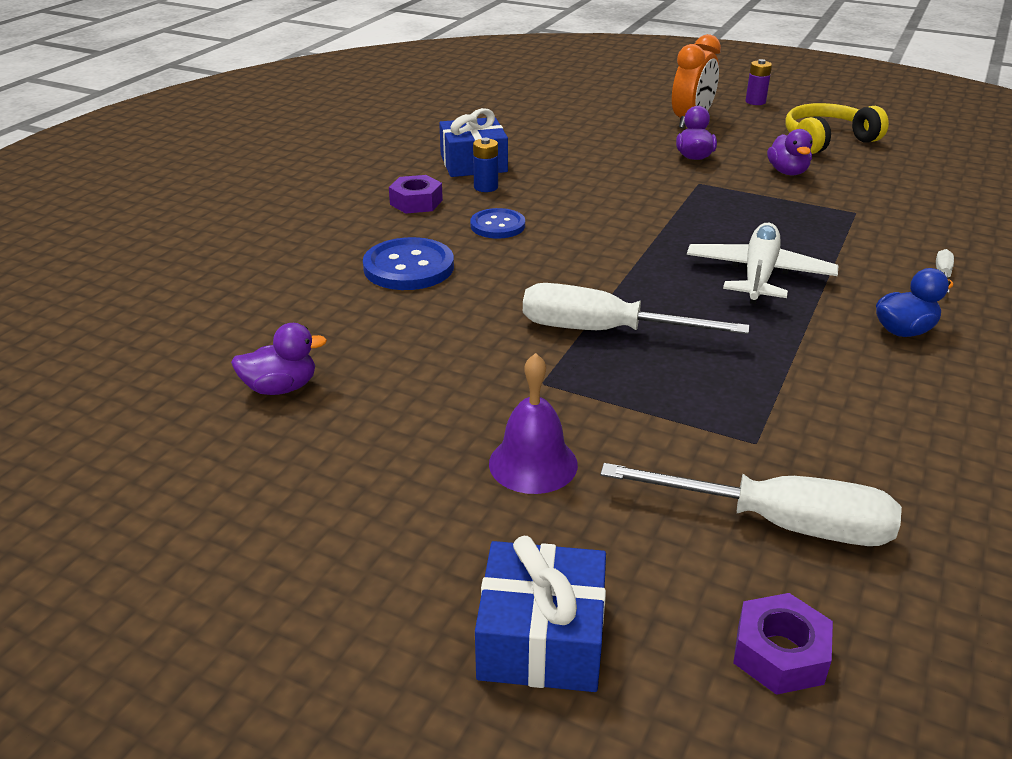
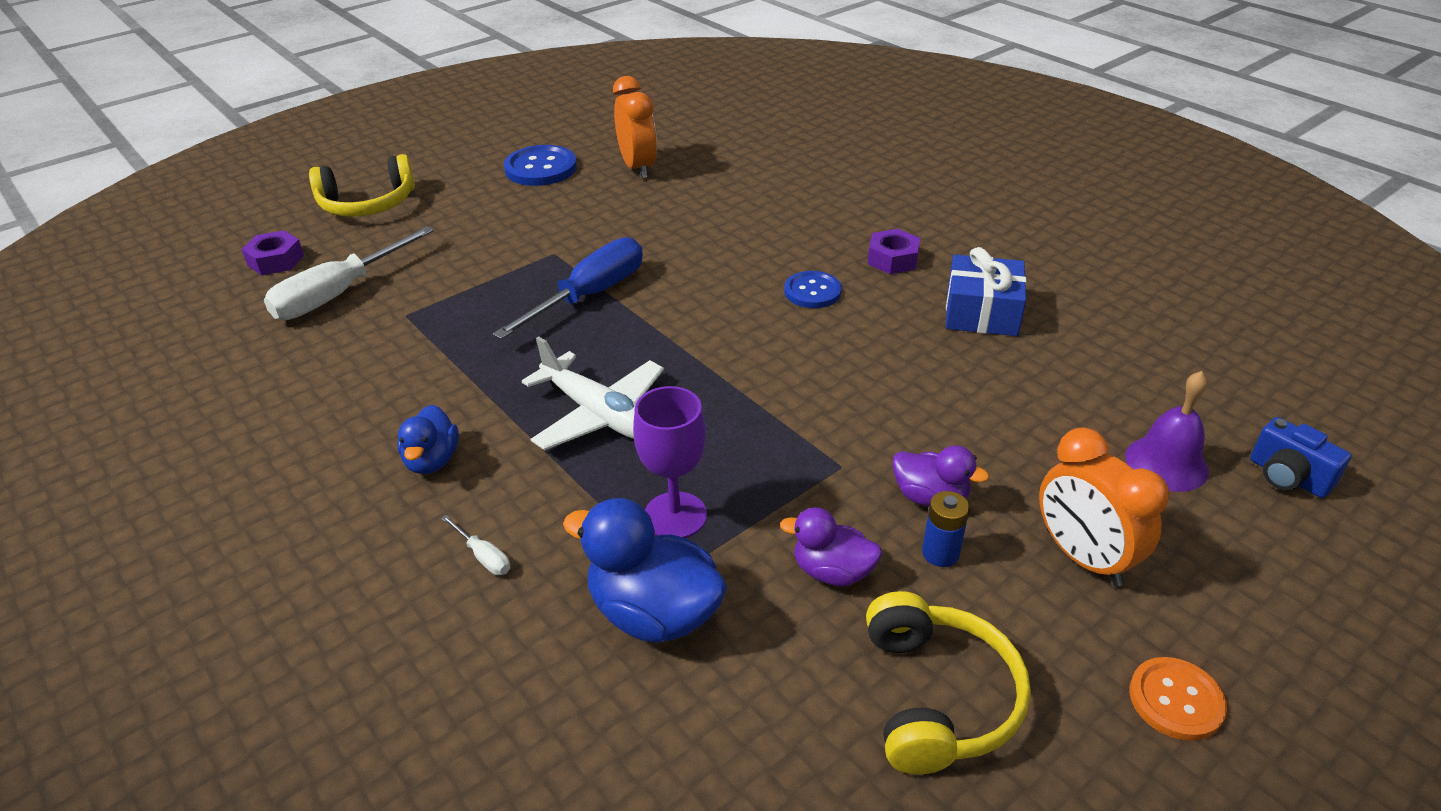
camera: 115 degrees right, 5 degrees up
purple duck [231,323,327,395] -> orange clock [613,76,657,179]
blue button [363,237,454,290] -> blue button moved to [504,145,577,186]
blue battery [473,138,498,192] -> blue battery moved to [922,491,970,567]
blue gift [475,536,606,692] -> yellow headphones [309,154,415,217]
purple bell [489,353,578,494] -> purple bell moved to [1125,371,1209,492]
white screwdriver [523,283,749,334] -> blue screwdriver [493,237,643,340]
purple battery [746,59,772,105] -> orange button [1129,657,1227,741]
none -> blue duck [563,498,727,643]
none -> purple goblet [633,386,707,538]
none -> blue camera [1250,417,1352,498]

